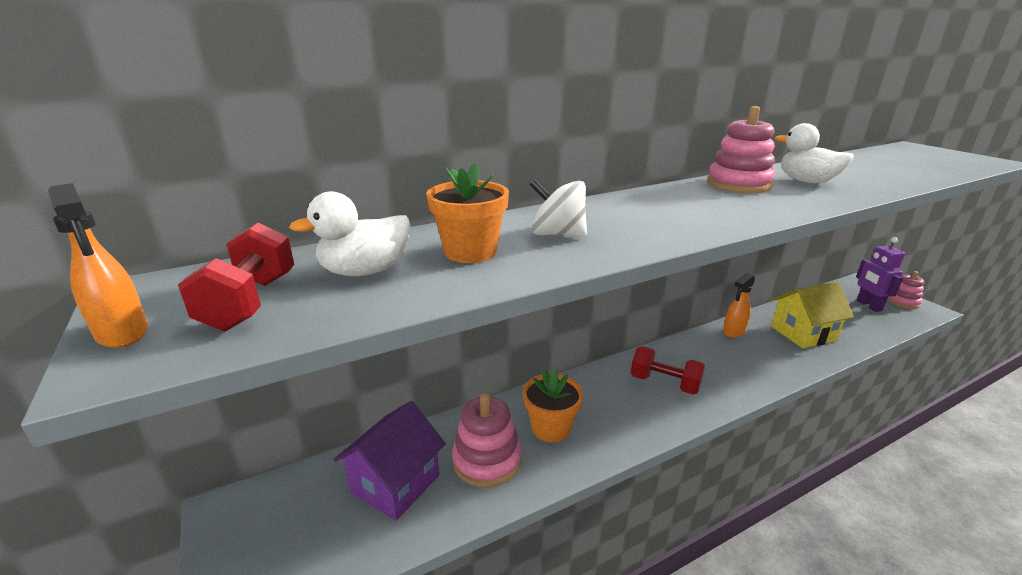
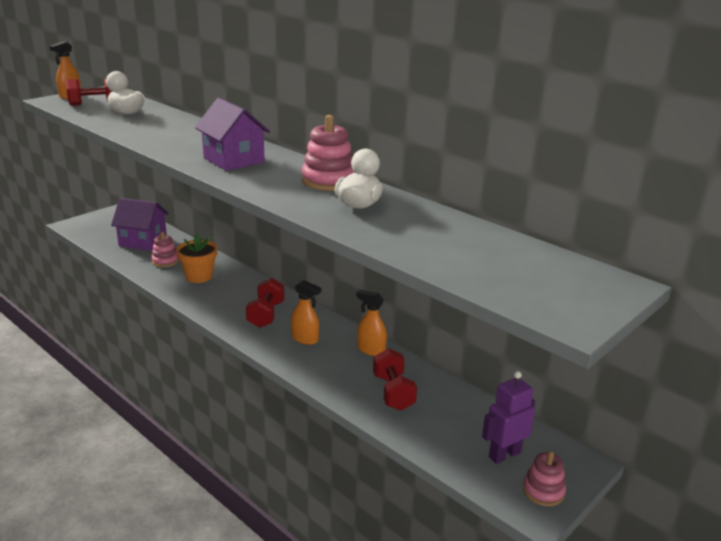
camera: 70 degrees right, 0 degrees up
orange flower pot [426,163,509,263] -> none
pink stacking toy [452,393,521,488] -> pink stacking toy [151,232,179,267], size x0.64
white spinning top [529,179,587,237] -> none
yellow house [771,282,854,348] -> red dumbbell [373,348,417,411]
none -> purple house [195,98,270,171]
none -> orange spray bottle [291,280,321,345]

